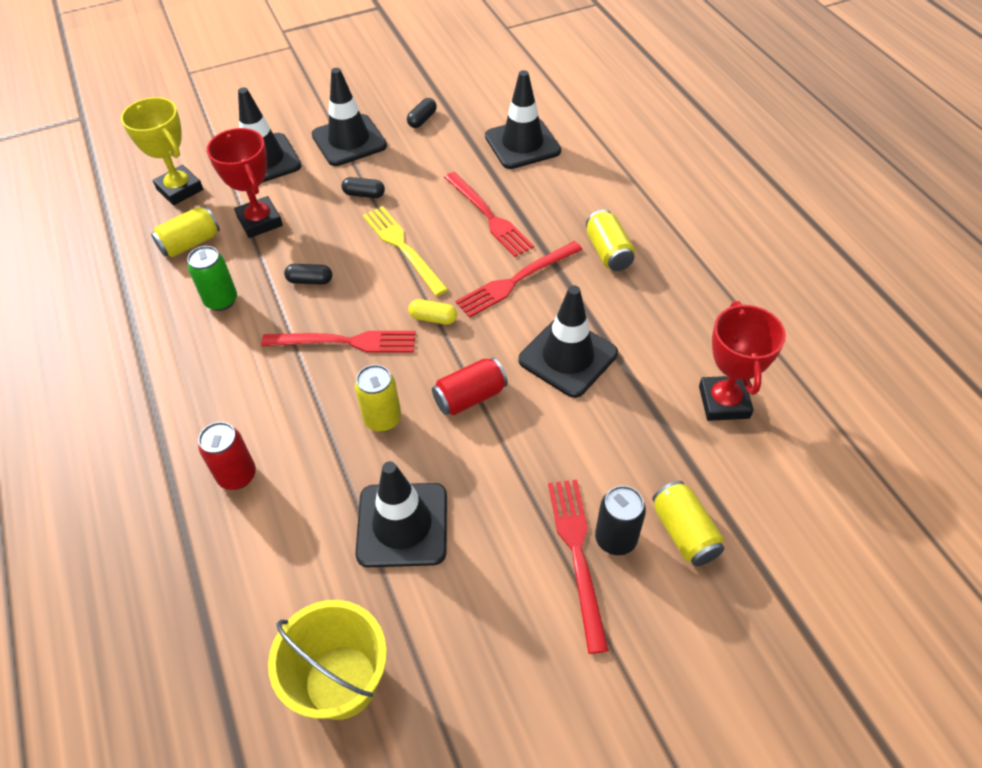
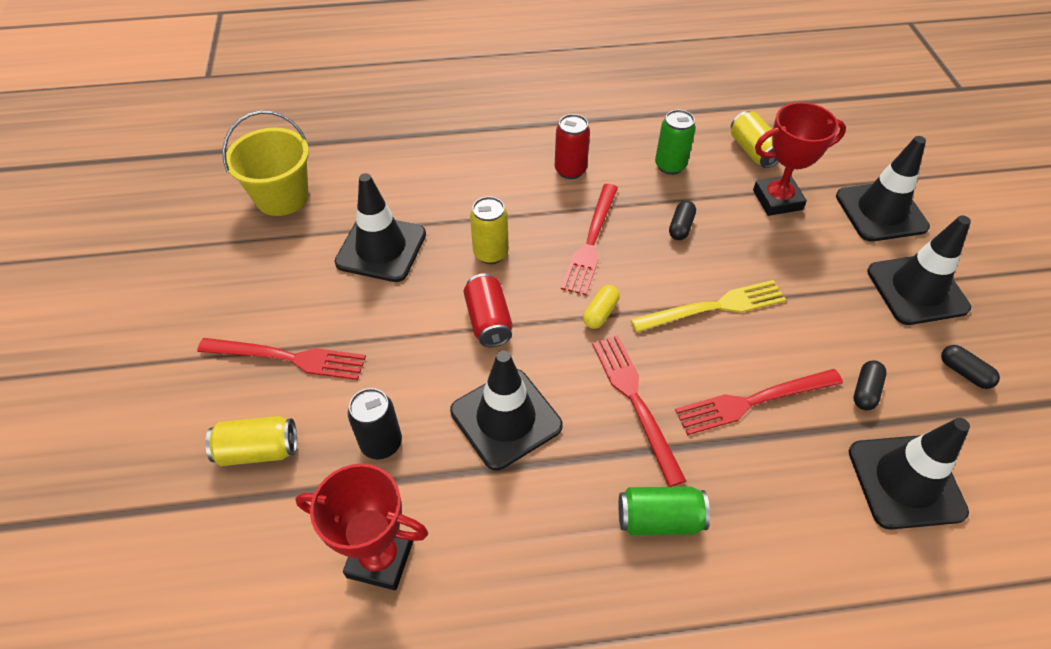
camera: 105 degrees right, 0 degrees up
yellow trophy [121,97,203,205] -> none
red can [198,422,256,490] -> red can moved to [555,114,590,179]
black capsule [341,177,385,198] -> black capsule moved to [853,360,886,410]
yellow can [586,210,635,271] -> green can [619,486,710,535]
black can [595,485,646,555] -> black can moved to [348,388,402,459]

